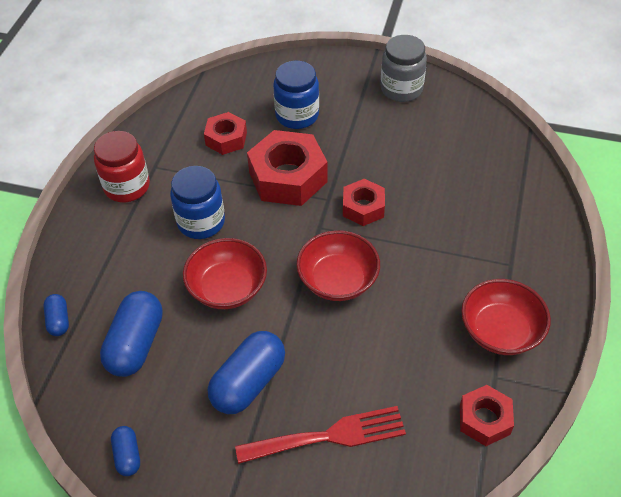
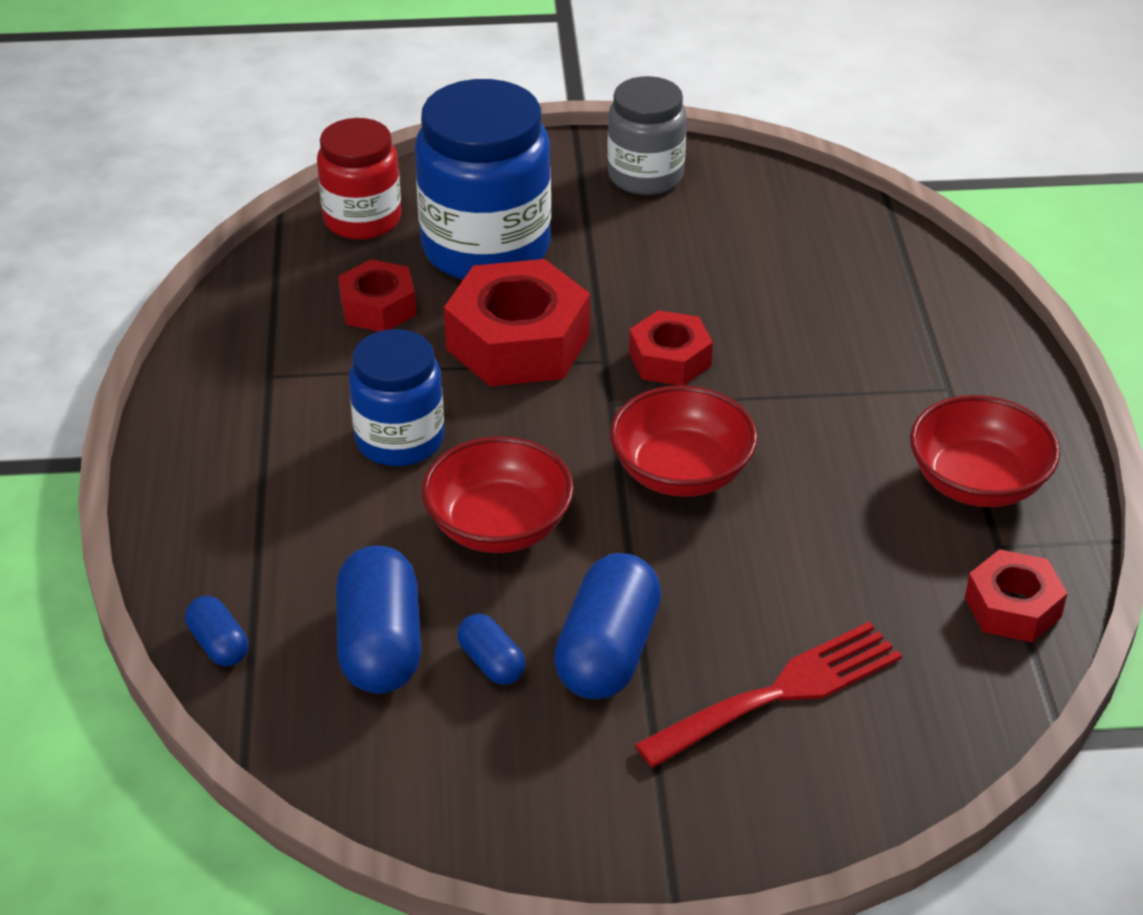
camera: 20 degrees left, 10 degrees down
red jar [94,131,150,202] -> red jar moved to [317,118,401,240]
blue capsule [111,426,140,476] -> blue capsule moved to [457,614,526,685]
blue jar [273,61,319,129] -> blue jar [415,79,551,279], size x1.62

